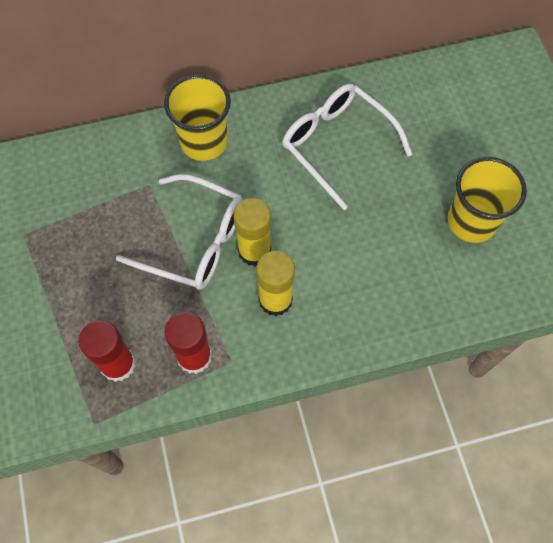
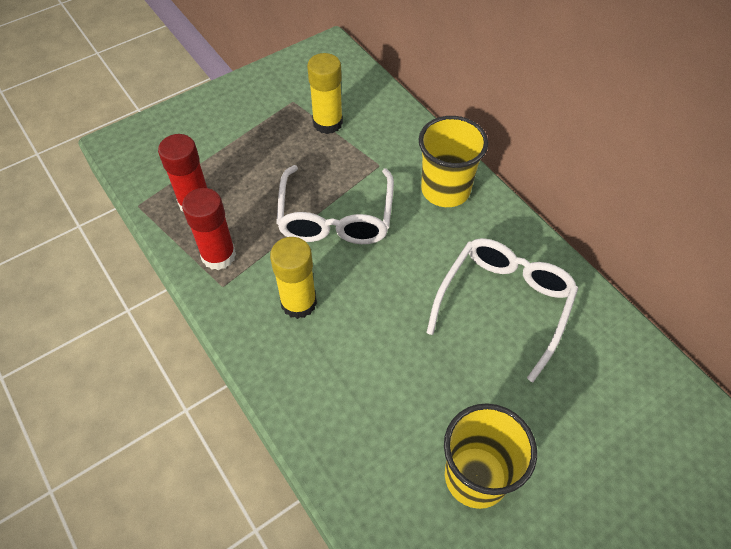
camera: 70 degrees right, 10 degrees down
yellow glue stick [233,198,271,266] -> yellow glue stick moved to [307,53,343,134]

